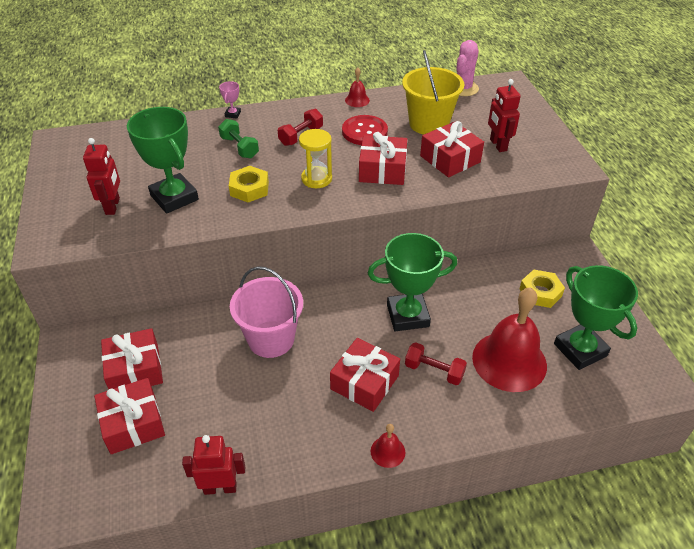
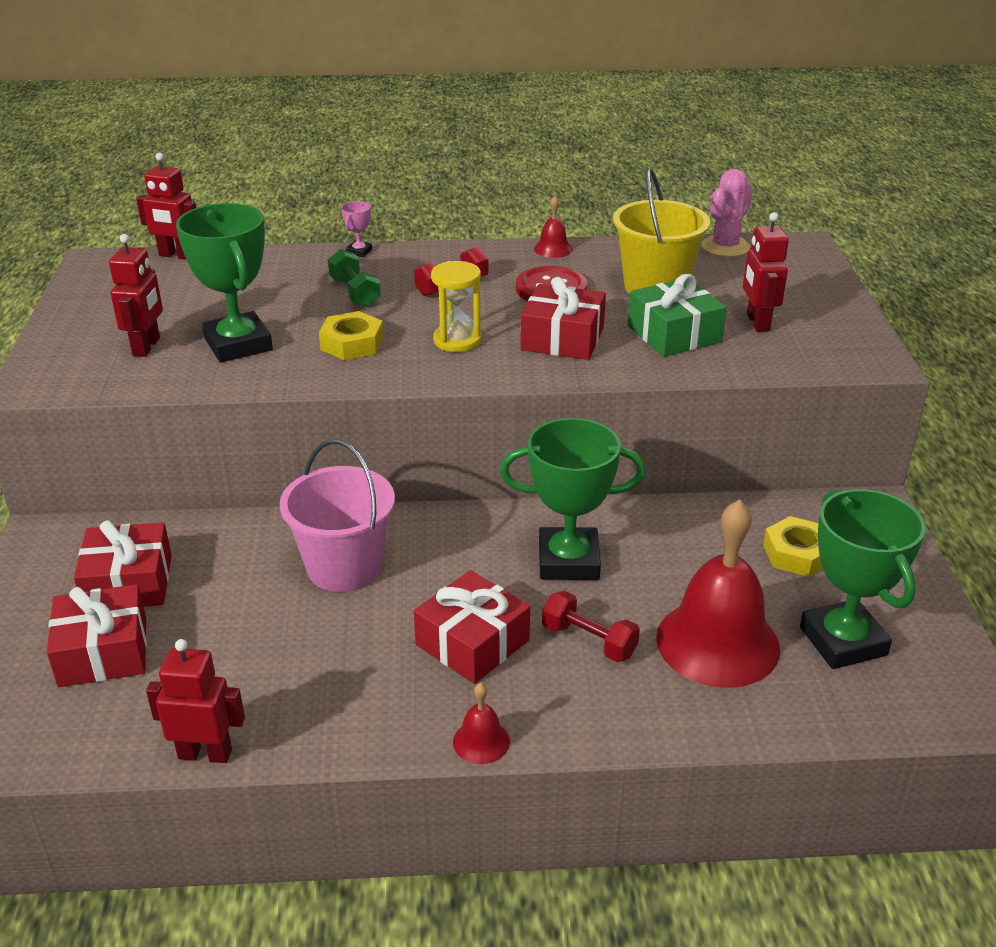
camera: 10 degrees right, 10 degrees down
red gift [420,121,484,177] -> green gift [628,274,726,357]
none -> red robot [136,153,196,260]

